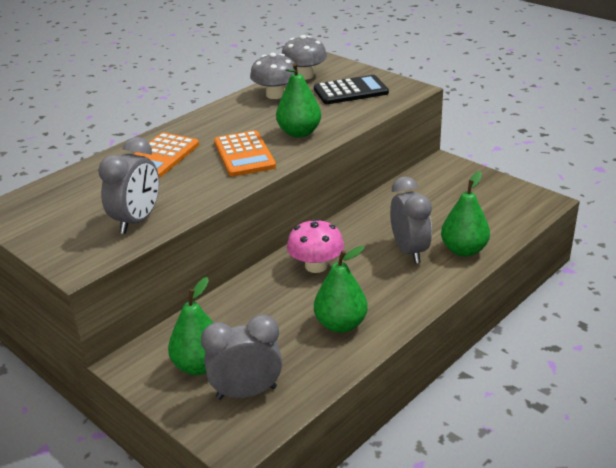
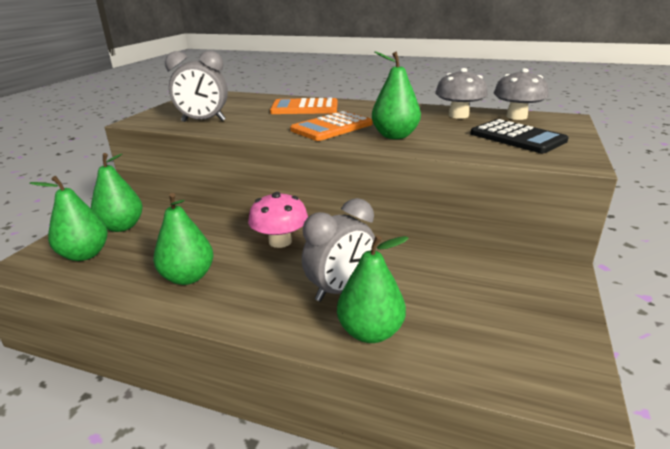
camera: 65 degrees right, 5 degrees down
grey clock [201,314,282,400] -> green pear [29,176,108,261]

